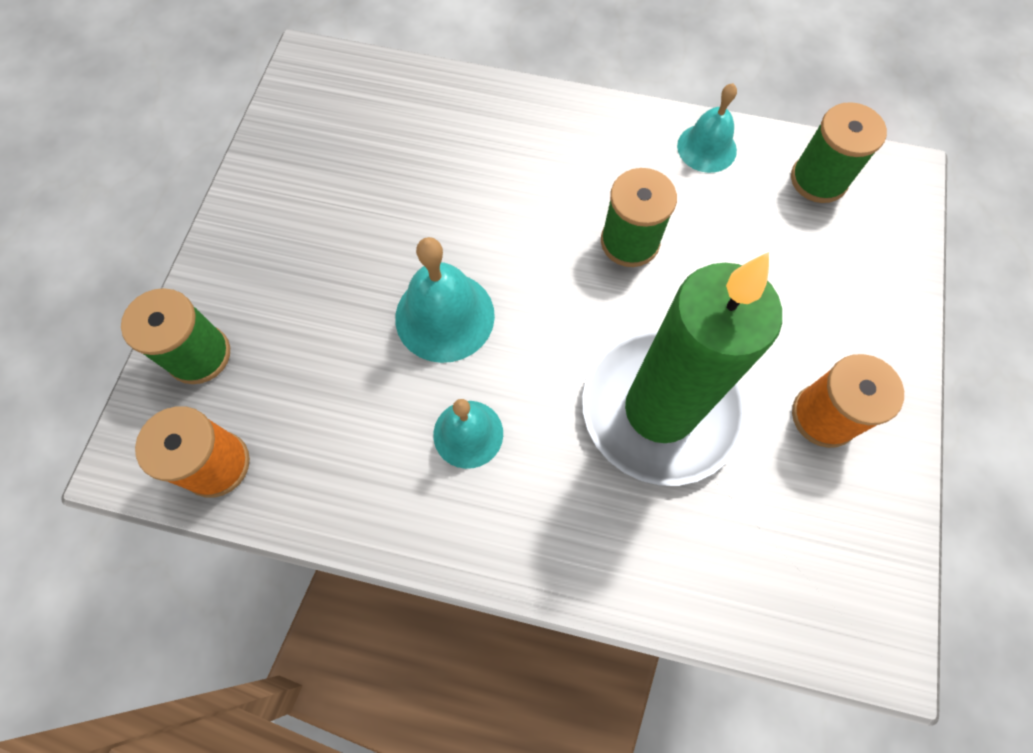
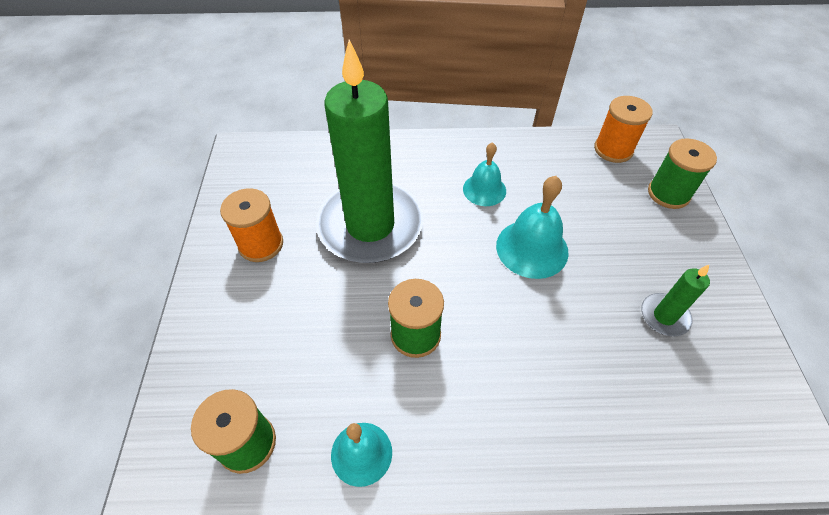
camera: 165 degrees right, 15 degrees down
none -> green candle [641,265,710,336]

